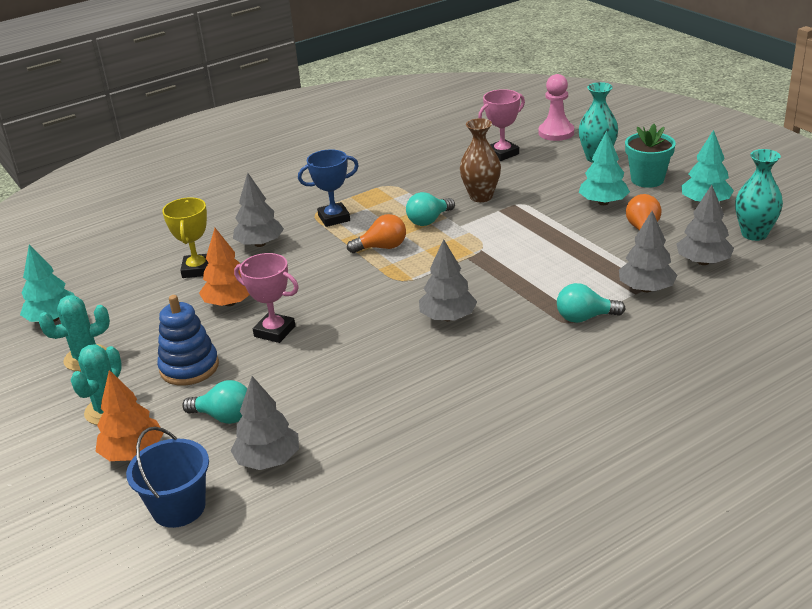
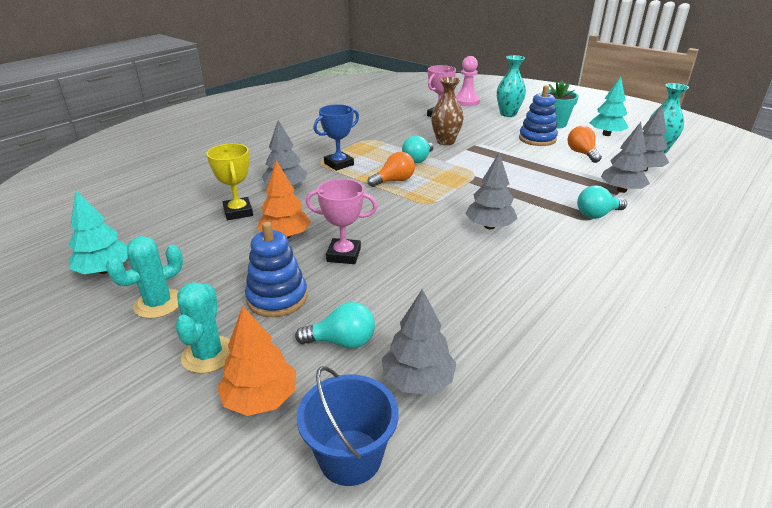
camera: 20 degrees left, 0 degrees up
turquoise tree [579,131,630,205] -> blue stacking toy [519,85,558,146]

